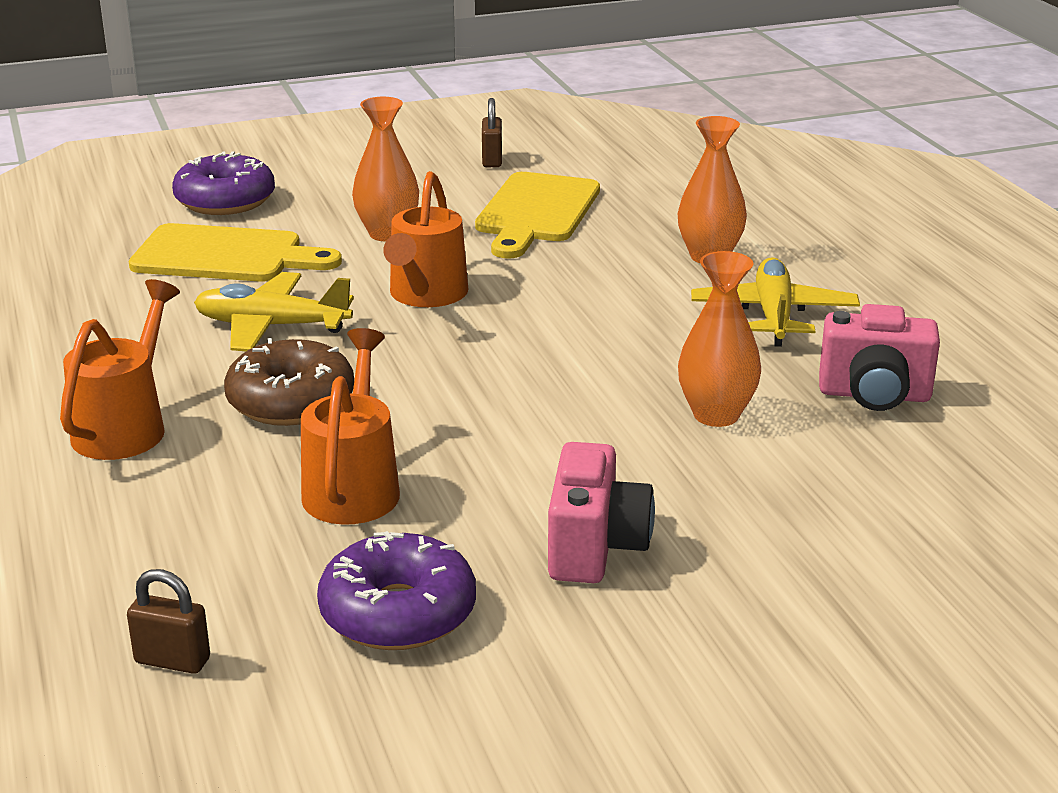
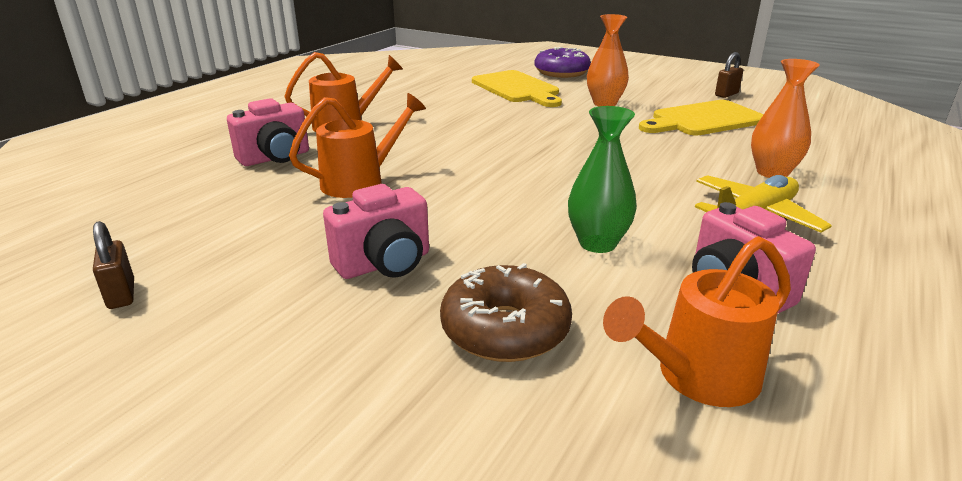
camera: 50 degrees right, 0 degrees up
brown padlock [127,569,210,674] -> brown padlock moved to [93,221,134,309]
yellow plane [194,272,354,351] -> none
brown donut [224,338,354,426] -> brown donut moved to [440,263,572,362]
purple donut [317,531,476,650] -> none
orange watering can [383,171,468,307] -> orange watering can moved to [603,236,791,407]
orange vase [678,251,761,427] -> green vase [568,106,637,253]
none -> pink camera [227,98,309,166]

